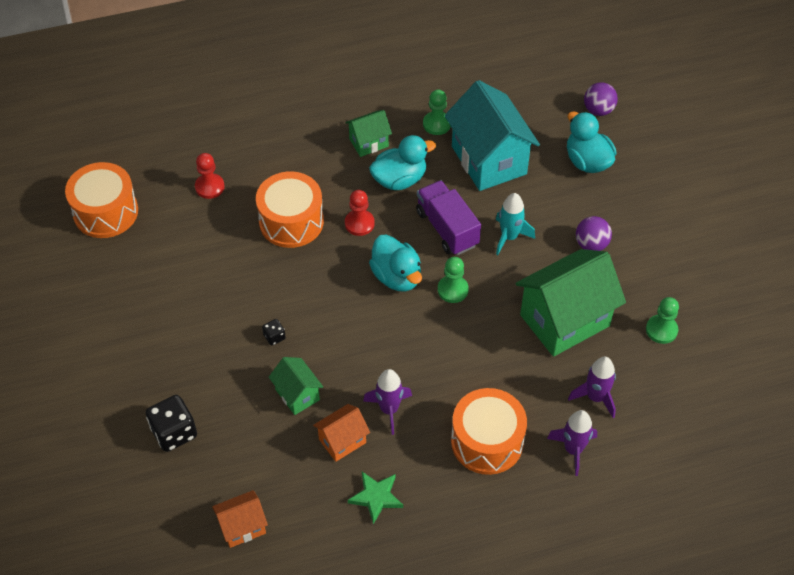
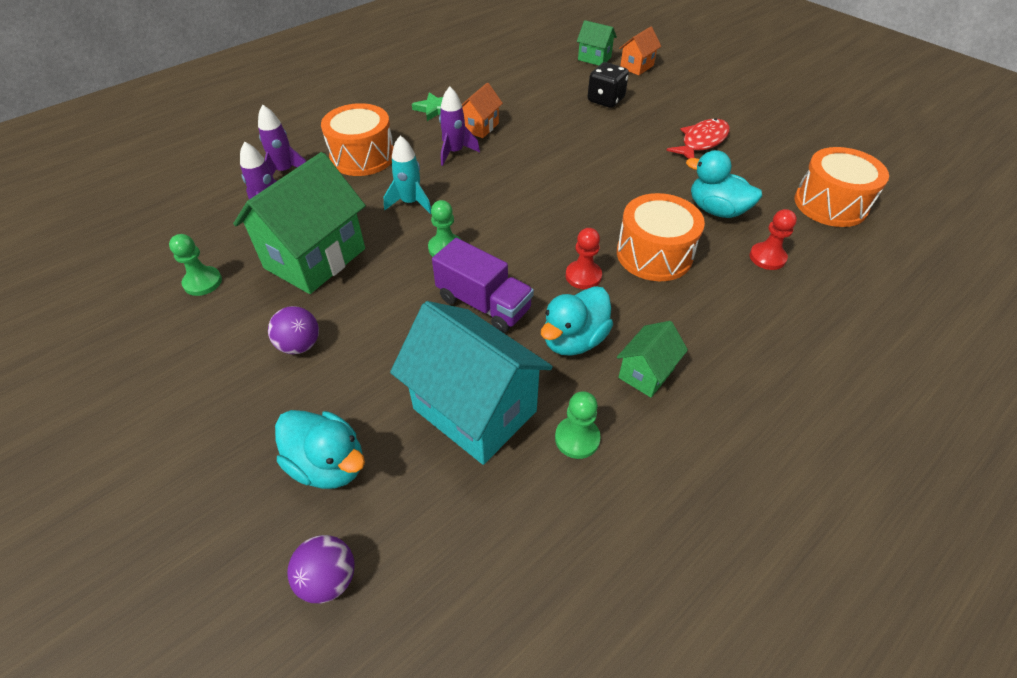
camera: 155 degrees right, 5 degrees down
orange house [212,490,268,548] -> orange house moved to [619,27,661,75]
black dice [262,319,286,346] -> none
green house [269,357,323,415] -> green house moved to [577,20,617,66]
turquoise duck [369,234,422,292] -> turquoise duck moved to [686,150,762,218]
turquoise rocket [496,193,535,255] -> turquoise rocket moved to [384,135,431,214]
none -> red fish [666,118,730,159]

